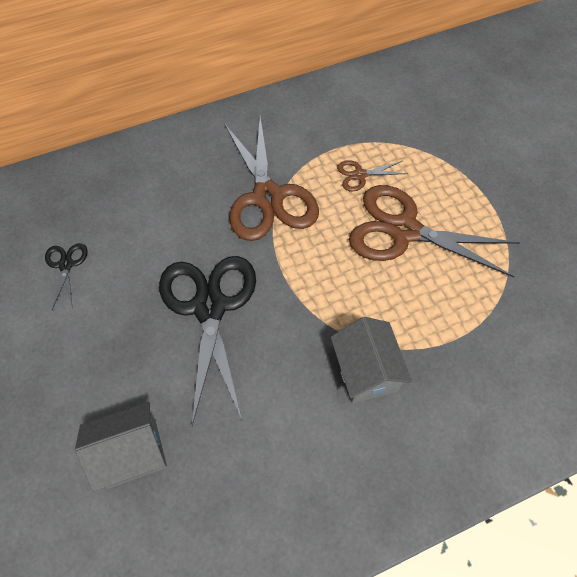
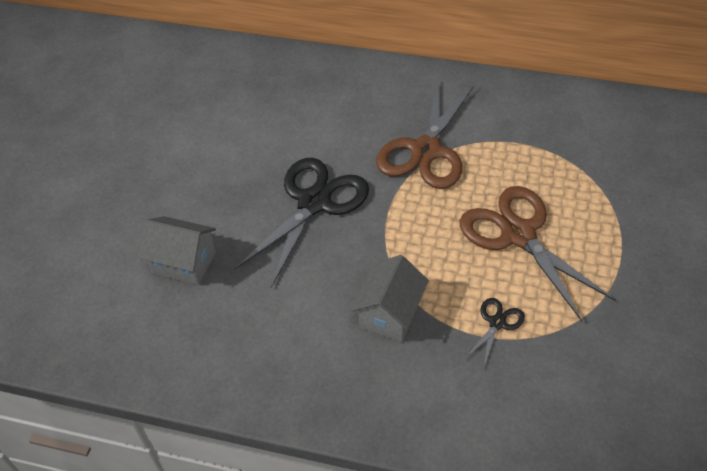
camera: 40 degrees right, 10 degrees down
black scissors [45,243,88,311] -> black scissors moved to [465,298,525,367]
brown scissors [337,160,408,191] -> none

